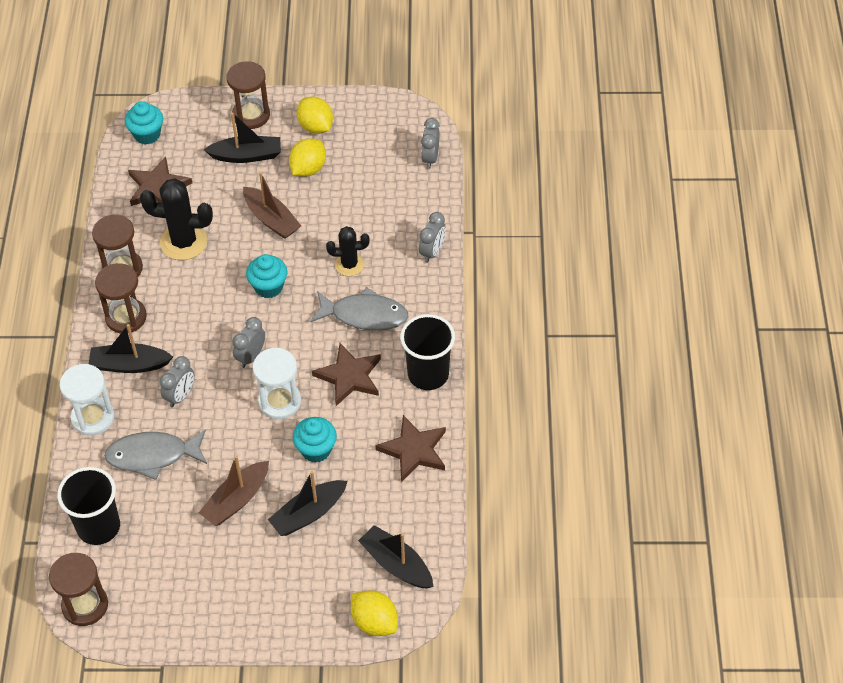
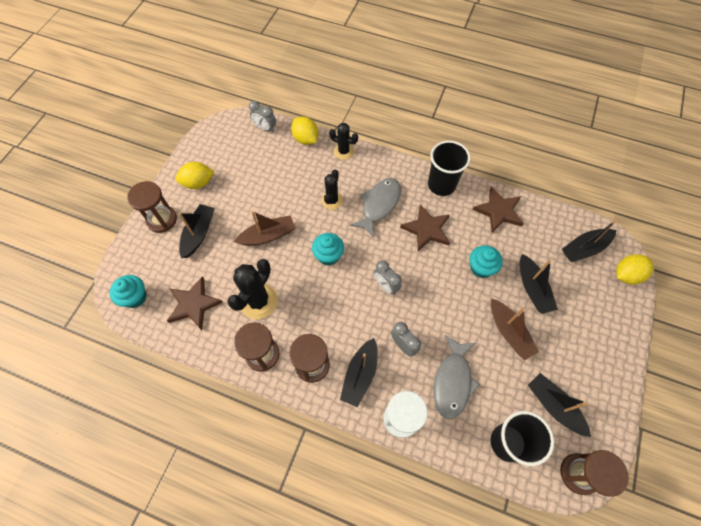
camera: 70 degrees left, 10 degrees up
white hourglass [253,348,301,419] -> none
yellow lemon [289,138,326,177] -> yellow lemon moved to [291,117,319,145]
grey clock [419,212,446,263] -> black cactus [329,123,358,160]
none -> black boat [528,373,591,437]

